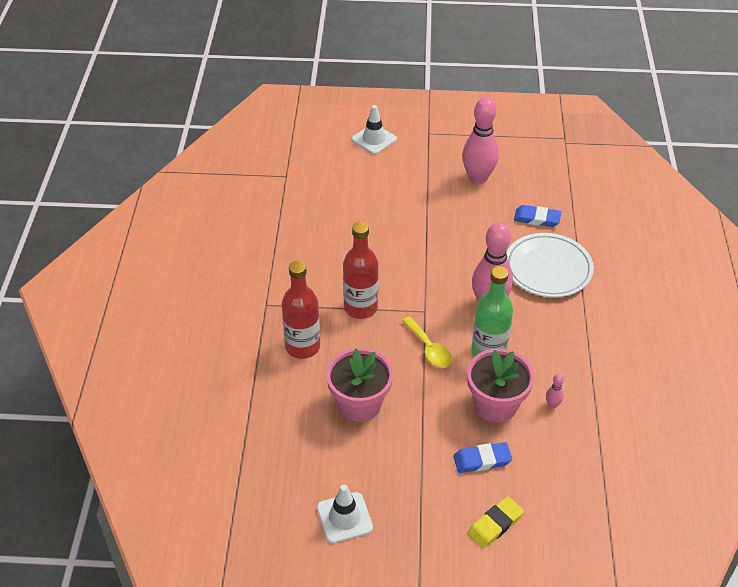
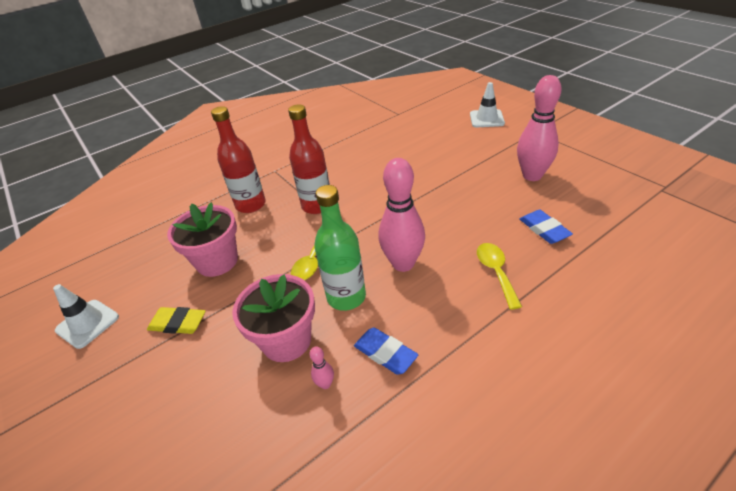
camera: 55 degrees right, 5 degrees down
blue eraser [453,442,512,473] -> blue eraser moved to [354,327,418,375]
yellow eraser [467,496,524,549] -> yellow eraser moved to [147,307,205,334]
white plate [506,233,594,297] -> yellow spoon [477,243,522,310]

